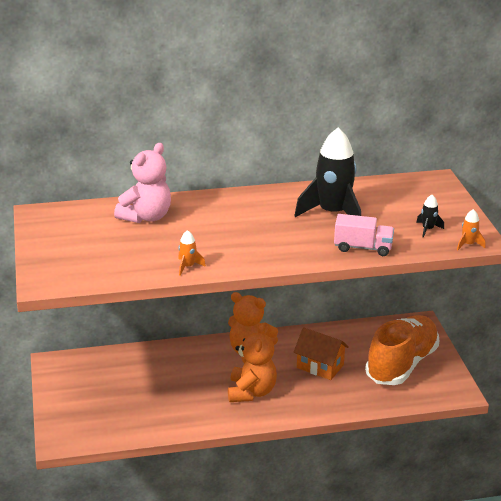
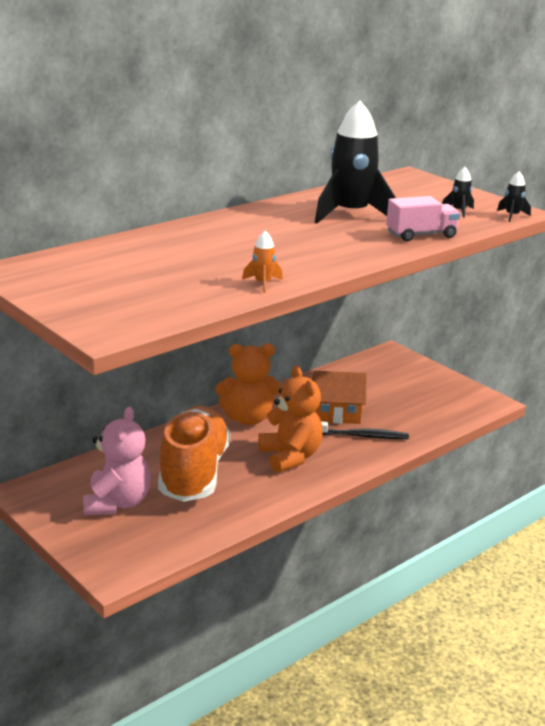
camera: 30 degrees left, 5 degrees down
pink teddy bear [114,143,171,223] -> pink teddy bear moved to [83,407,151,515]
orange shoe [365,315,439,385] -> orange shoe moved to [158,406,230,502]
orange rocket [457,209,485,251] -> black rocket [497,171,531,222]
none -> black toothbrush [321,422,409,439]

